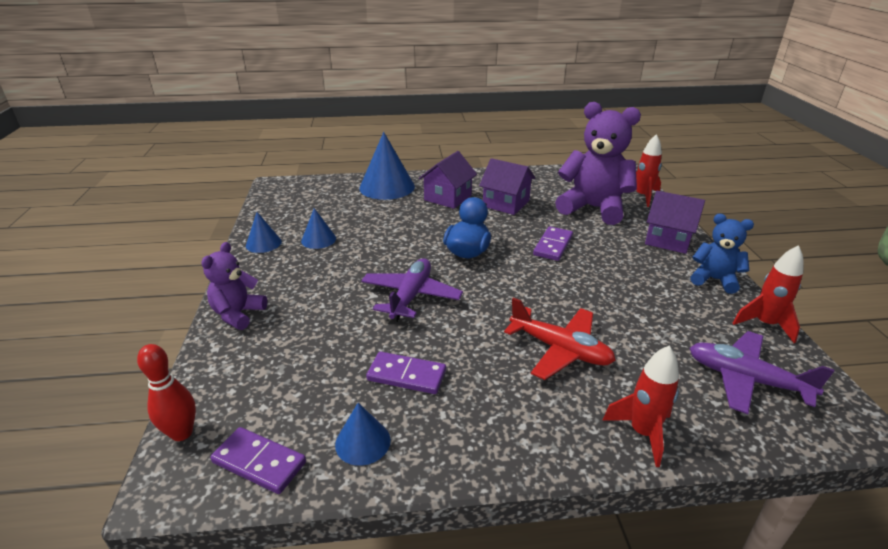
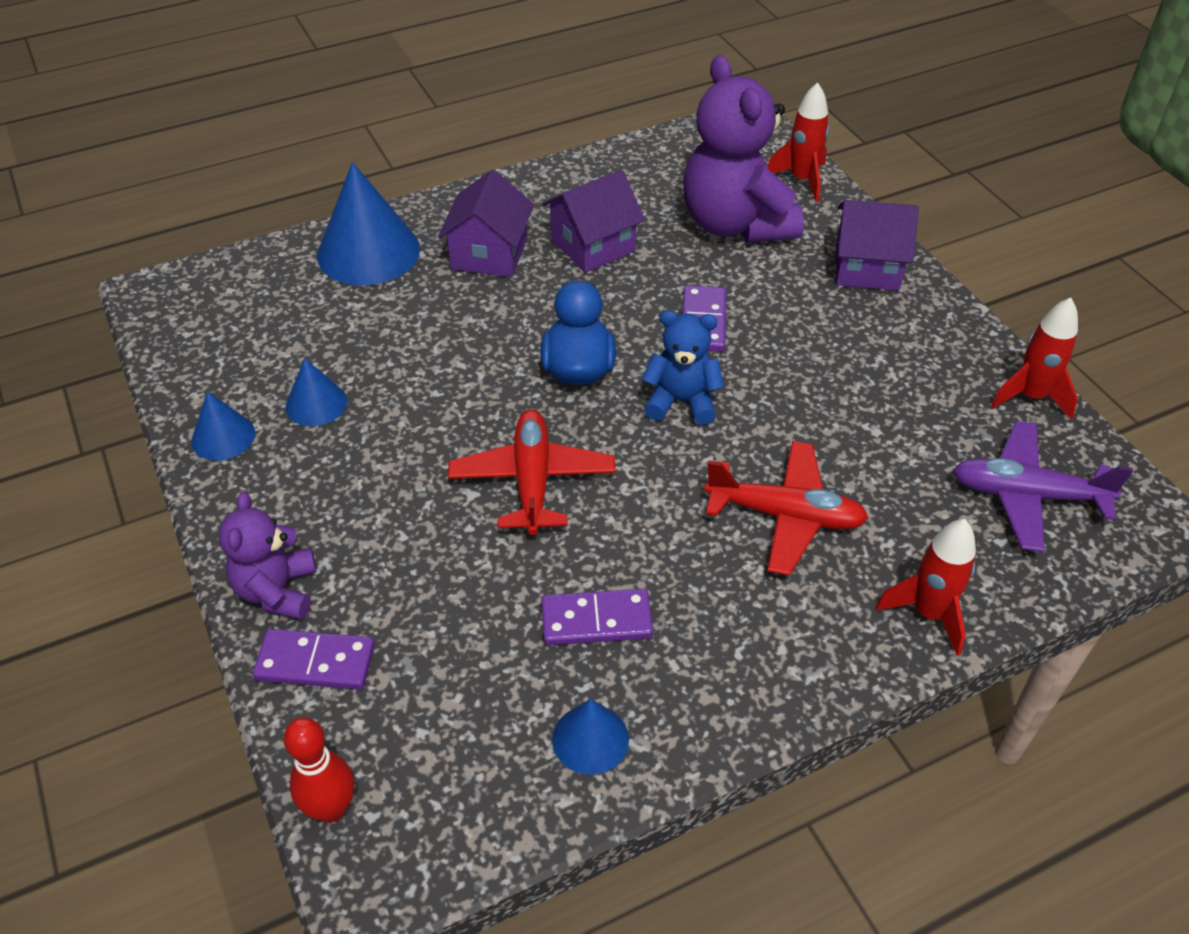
camera: 20 degrees left, 15 degrees up
purple domino [210,427,306,494] -> purple domino moved to [253,629,375,689]
purple plane [361,258,463,322] -> red plane [448,409,616,535]
purple house [479,158,535,215] -> purple house turned 45 degrees counterclockwise [542,170,645,273]
purple teddy bear [555,102,641,225] -> purple teddy bear turned 120 degrees counterclockwise [684,55,804,243]
blue teddy bear [690,214,754,294] -> blue teddy bear moved to [642,310,724,425]

